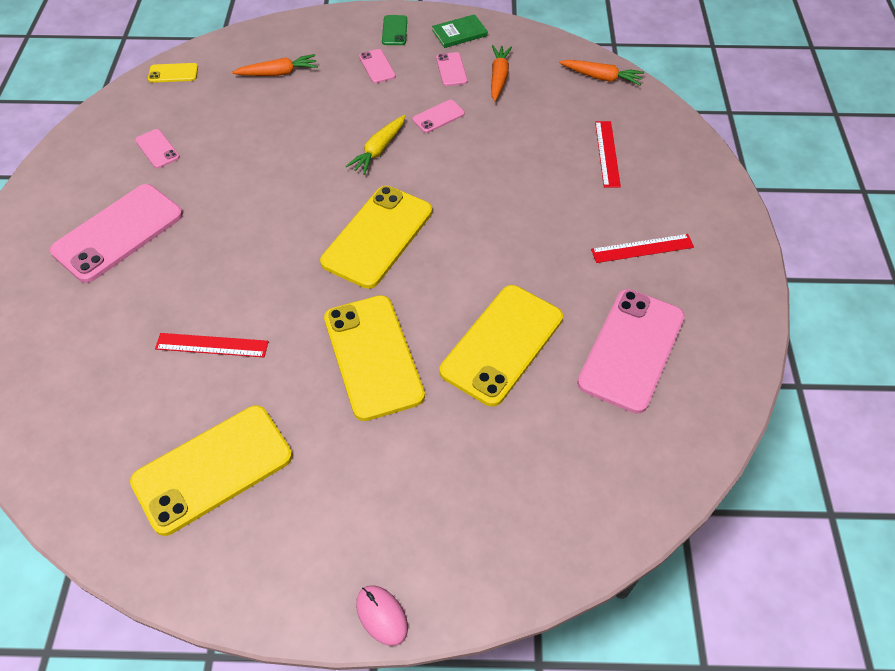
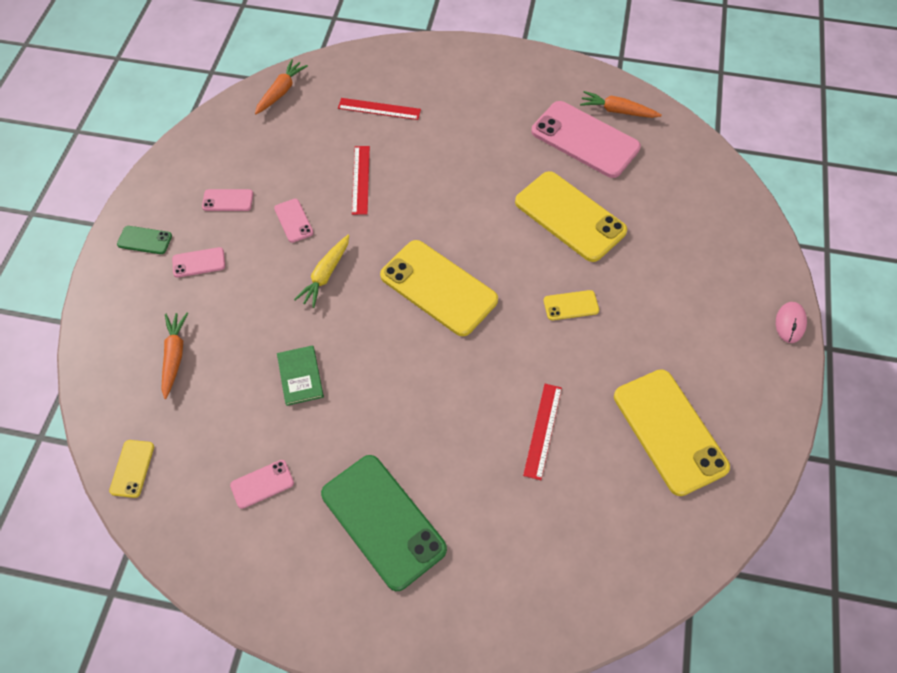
camera: 80 degrees left, 5 degrees up
pink phone [50,184,183,283] -> green phone [321,455,447,591]
yellow phone [324,295,425,421] -> yellow phone [544,290,599,320], size x0.46
yellow carrot [346,115,405,175] -> yellow carrot turned 75 degrees clockwise [294,235,349,308]
pink mouse [356,585,408,646] -> pink mouse turned 45 degrees counterclockwise [776,302,807,343]
green book [432,14,488,48] -> green book moved to [277,345,324,406]
orange carrot [491,45,512,102] -> orange carrot moved to [580,91,662,118]
red ruler [591,234,694,263] -> red ruler moved to [352,146,370,215]

